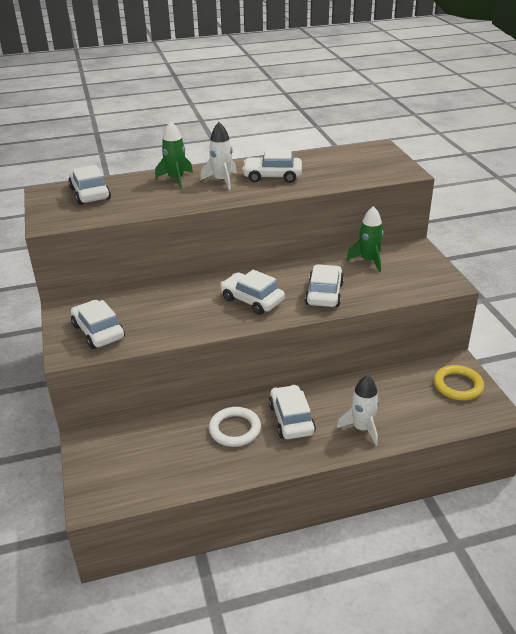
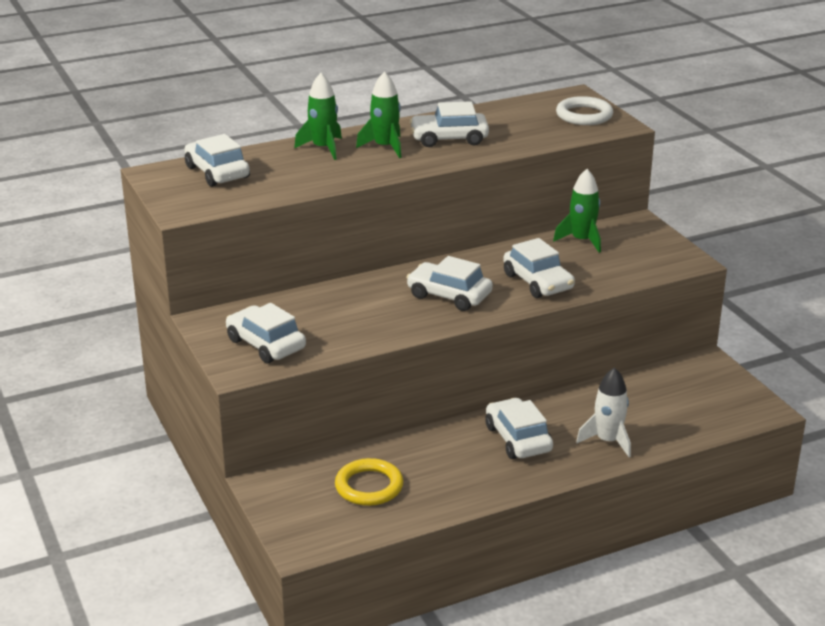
camera: 10 degrees left, 5 degrees down
white rocket [200,122,237,190] -> green rocket [356,71,401,158]
white ring [209,407,261,447] -> white ring moved to [556,96,613,125]
white car [305,264,344,307] -> white car turned 150 degrees clockwise [503,238,575,298]
yellow ring [434,365,484,401] -> yellow ring moved to [335,458,403,506]

